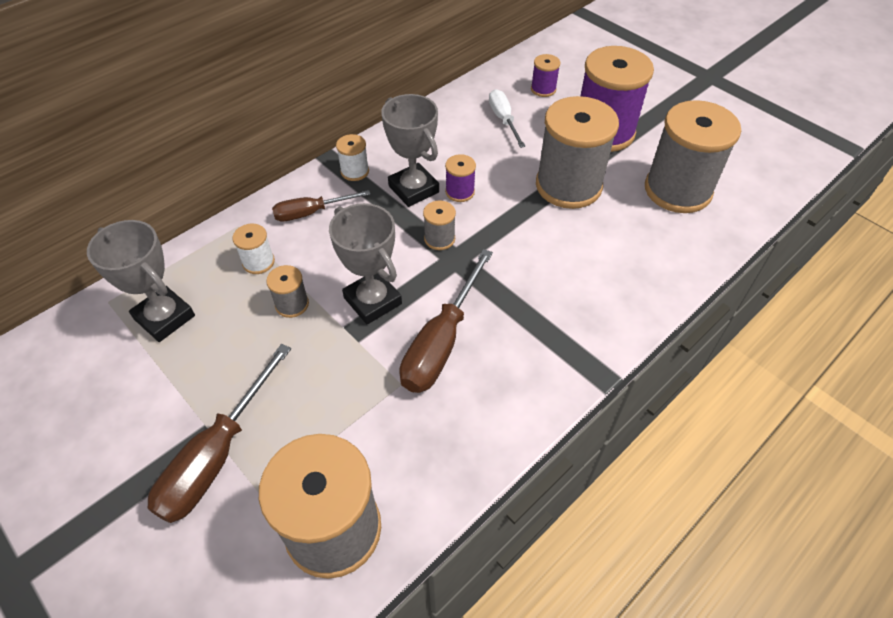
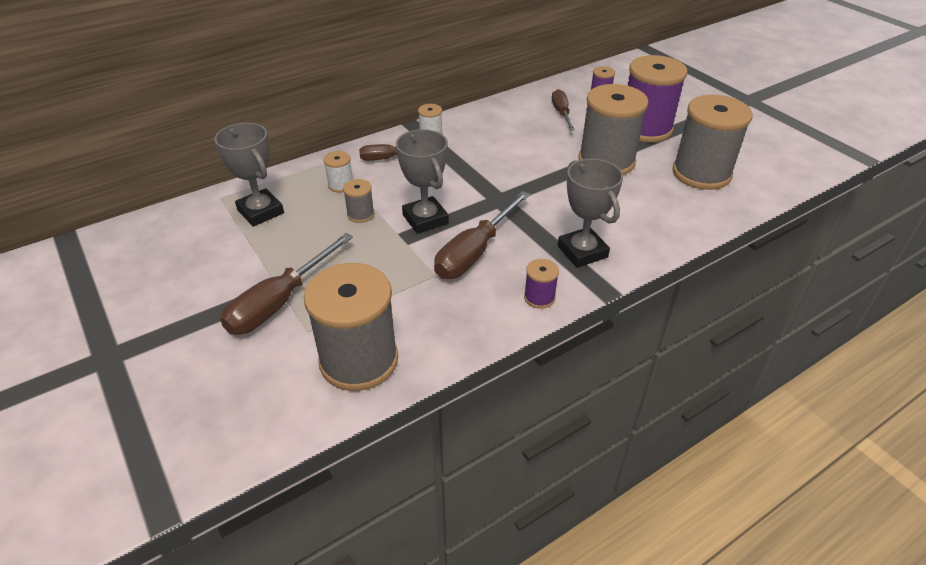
camera: 10 degrees right, 10 degrees down
grey trophy [381,94,439,207] -> grey trophy moved to [558,158,623,268]
grey spool [423,200,456,250] -> none
purple spool [445,154,476,202] -> purple spool moved to [524,259,559,309]
white screwdriver [489,89,525,148] -> brown screwdriver [552,89,575,131]

